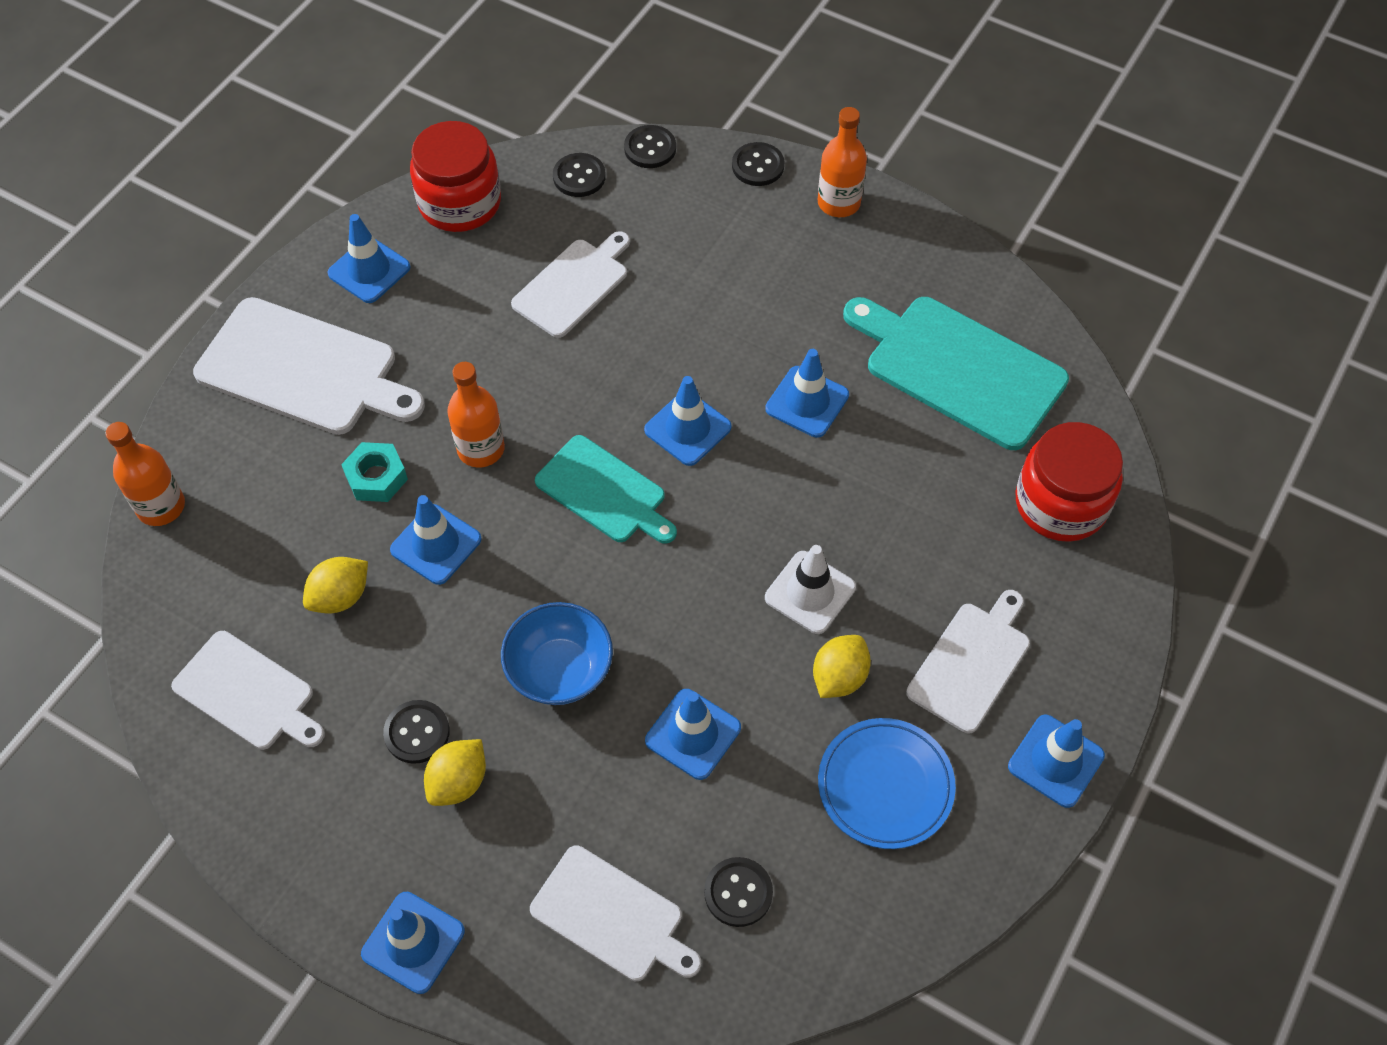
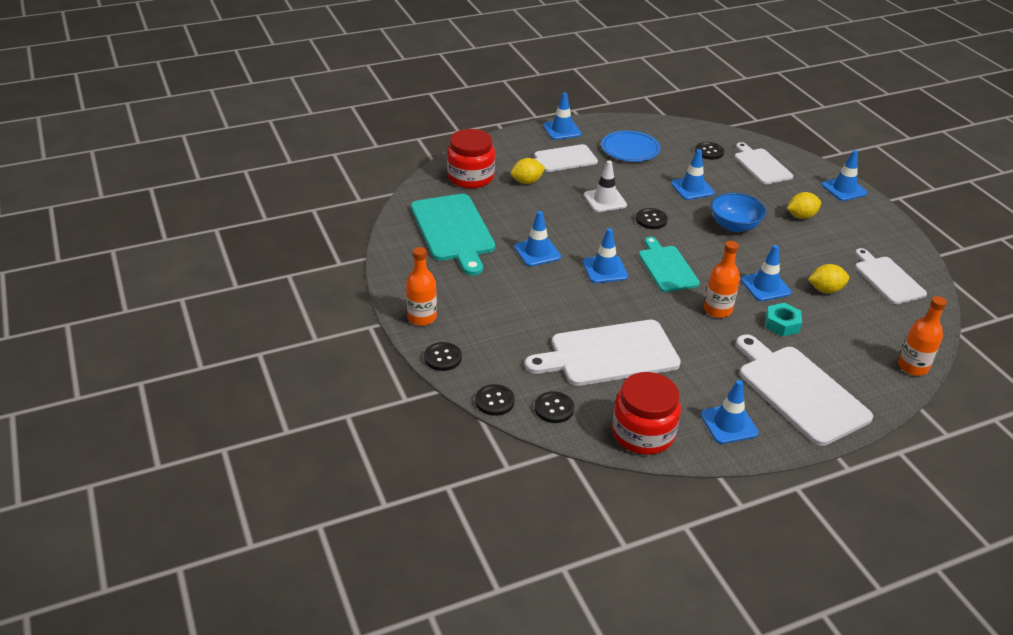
camera: 145 degrees left, 20 degrees down
black button [383,700,450,764] -> black button moved to [636,208,668,229]
white cutting board [511,231,630,338] -> white cutting board [525,320,681,386], size x1.58
yellow lemon [813,635,871,698] -> yellow lemon moved to [511,158,545,184]

